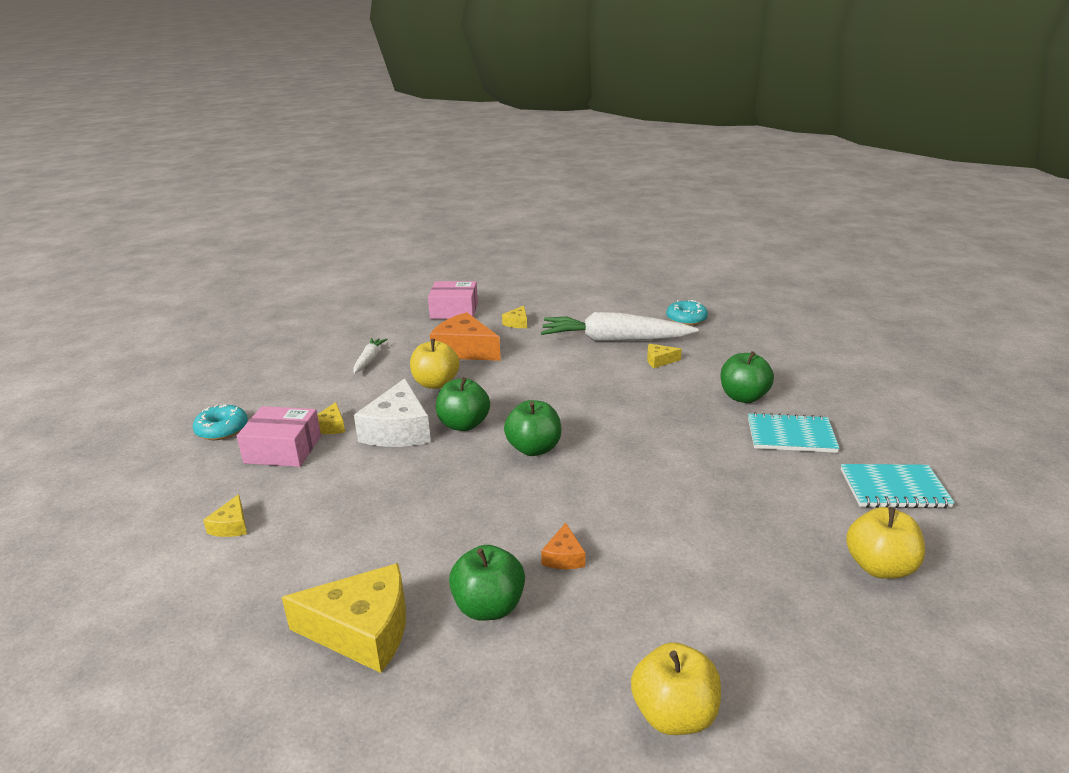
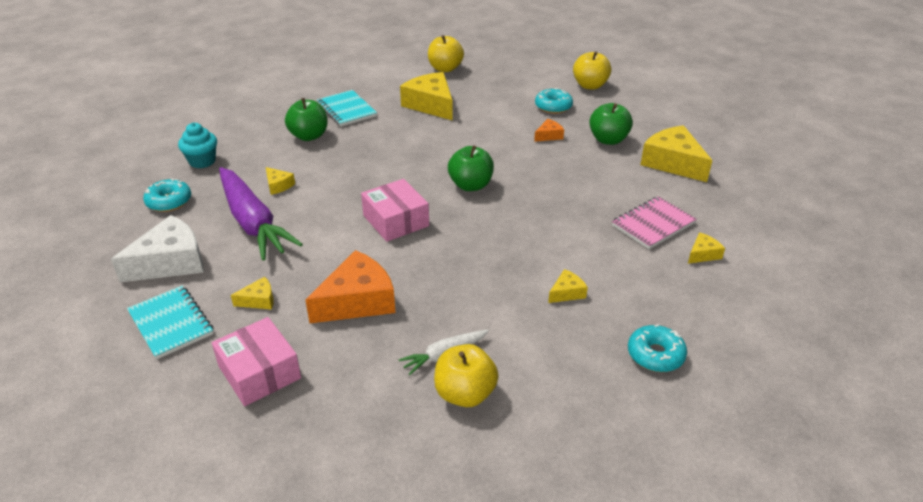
camera: 130 degrees left, 10 degrees up
pink box [237,406,321,467] -> pink box moved to [361,179,429,242]
white cheese [354,378,431,447] -> white cheese moved to [111,215,204,282]
yellow apple [410,339,460,389] -> yellow apple moved to [434,344,499,407]
orange cheese [430,312,501,361] -> orange cheese turned 120 degrees counterclockwise [305,250,396,323]
green apple [436,377,490,431] -> none
white carrot [541,312,699,341] -> purple carrot [219,167,303,260]
turquoise notebook [841,464,955,508] -> turquoise notebook moved to [127,286,213,359]
none -> turquoise cupcake [178,123,217,168]
none -> yellow cheese [400,72,453,121]
none -> turquoise donut [535,88,573,114]
none -> pink notebook [612,196,696,249]

